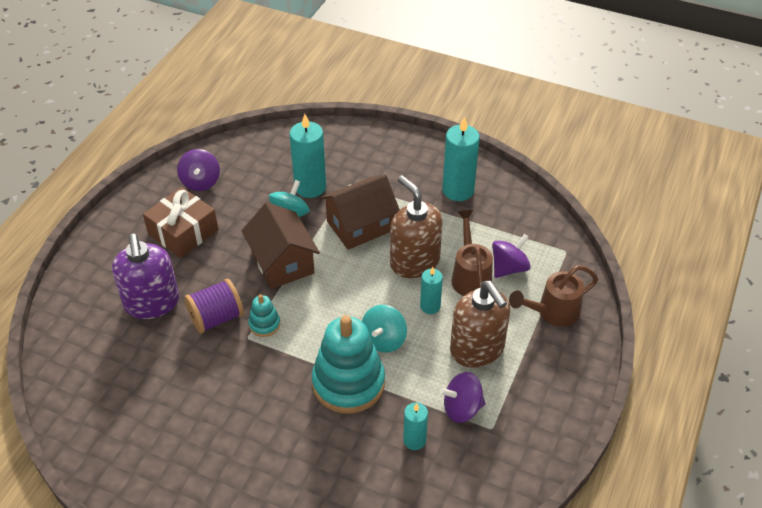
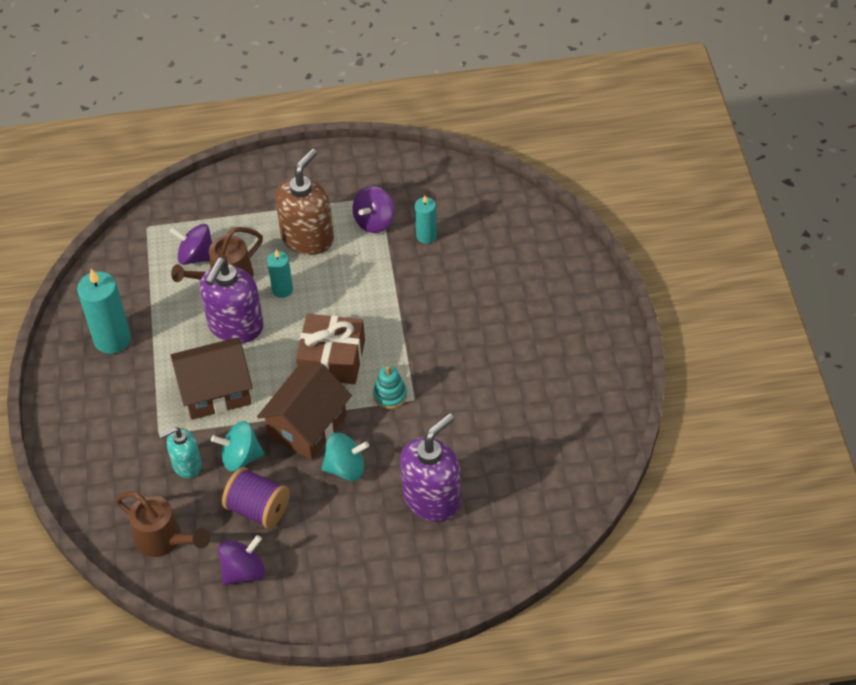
camera: 120 degrees left, 5 degrees up
brown gift [143,187,218,258] -> brown gift moved to [296,314,365,384]
purple spool [184,279,244,333] -> purple spool moved to [222,467,290,529]
turquoise candle [289,114,326,198] -> turquoise soap dispenser [159,427,202,478]
turquoise stacking toy [312,315,385,413] -> none
brown house [320,175,400,250] -> brown house turned 45 degrees counterclockwise [171,337,253,420]
turquoise spinning top [362,305,407,353] -> turquoise spinning top moved to [321,433,369,481]
brown soap dispenser [390,175,443,278] -> purple soap dispenser [200,258,264,343]
purple spinning top [439,372,486,423] -> purple spinning top turned 75 degrees clockwise [353,186,395,233]
brown watering can [509,265,598,327] -> brown watering can moved to [115,491,210,557]

